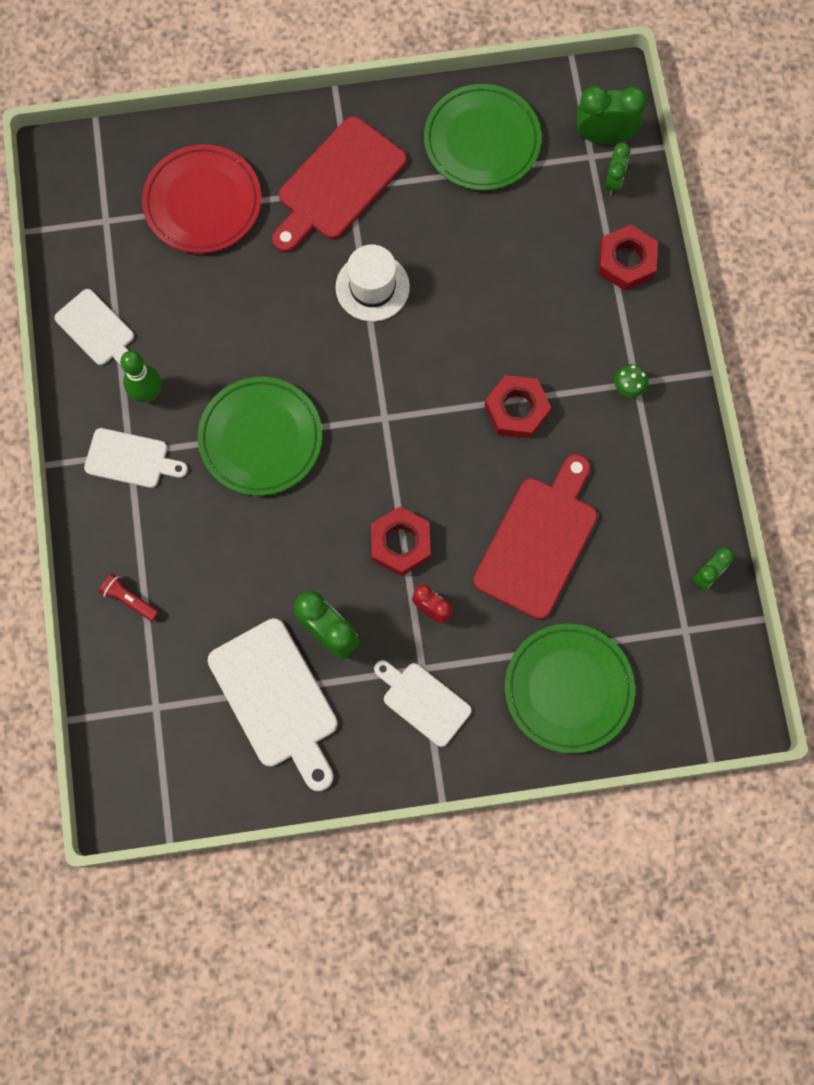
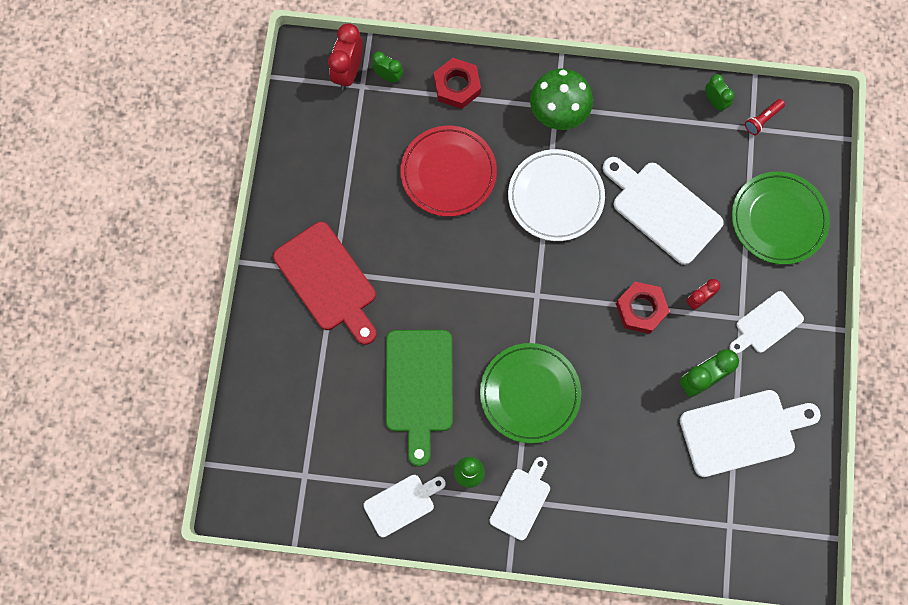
camera: 75 degrees left, 0 degrees up
red flashlight [99,573,159,621] -> red flashlight moved to [745,99,785,135]
red plate [142,144,261,254] -> red plate moved to [400,126,497,217]
white hat [336,244,410,322] -> none
green plate [424,84,542,190] -> none
red cutting board [473,454,597,620] -> white cutting board [602,157,724,265]
red nut [485,375,551,439] -> white plate [508,149,605,241]
green clock [577,86,647,144] -> red clock [328,23,363,90]
green mushroom [614,364,648,397] -> green mushroom [530,69,593,130], size x2.37
none -> green cutting board [386,330,453,466]

